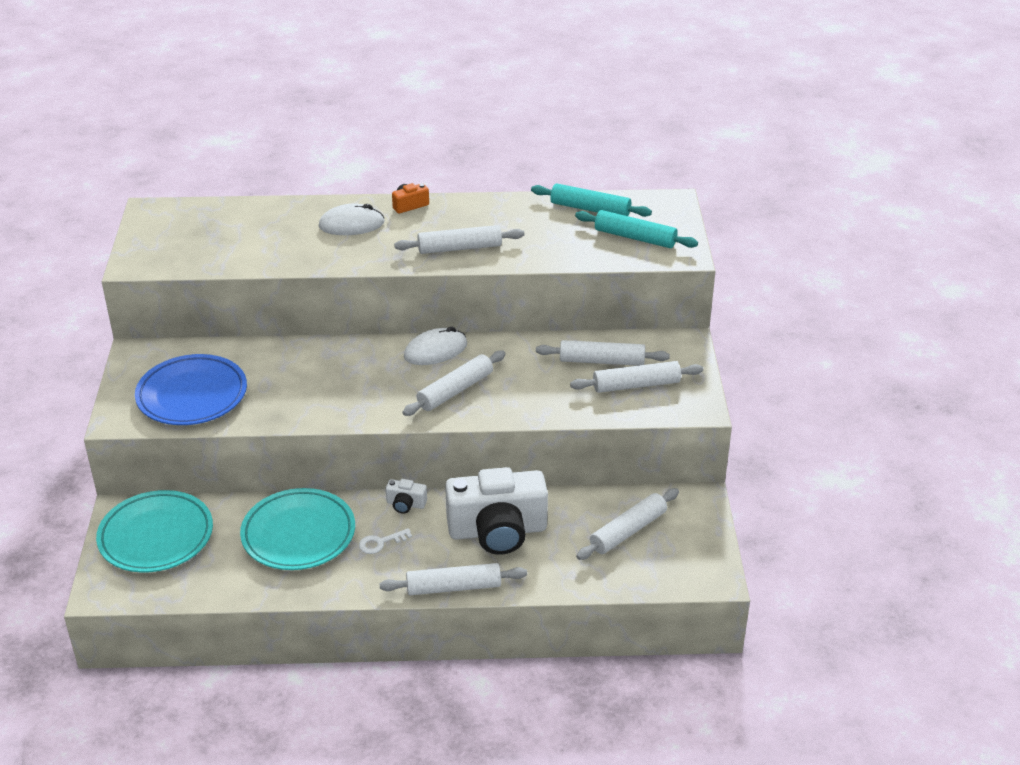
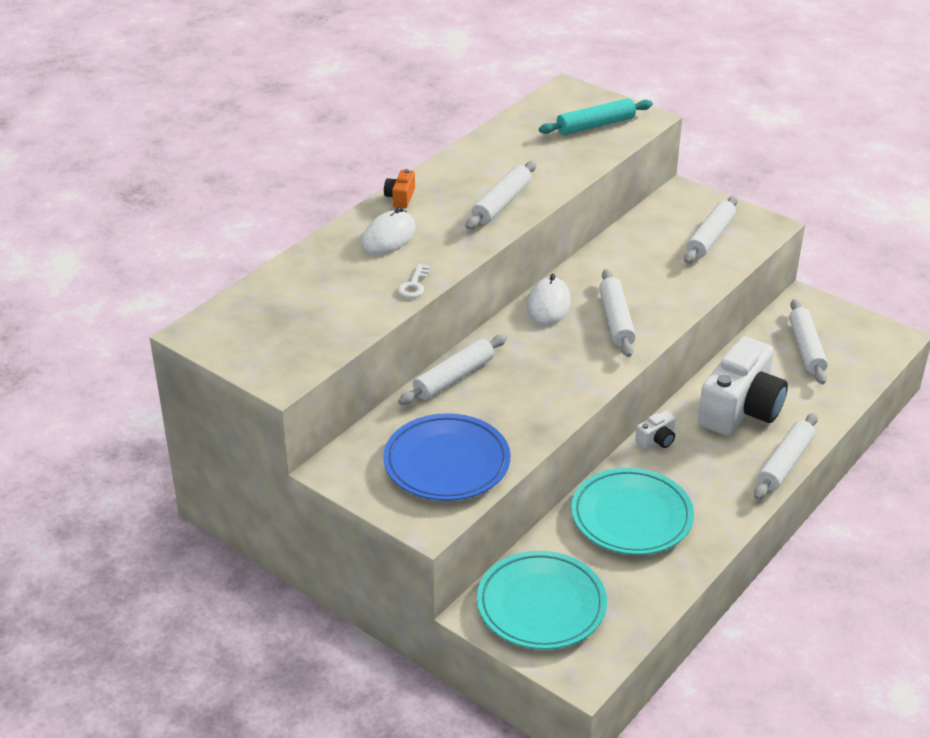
camera: 50 degrees left, 0 degrees up
white key [359,528,412,554] -> white key moved to [398,264,429,298]
turquoise rolling pin [531,183,652,217] -> none
white rolling pin [536,340,670,366] -> white rolling pin moved to [398,334,507,405]

